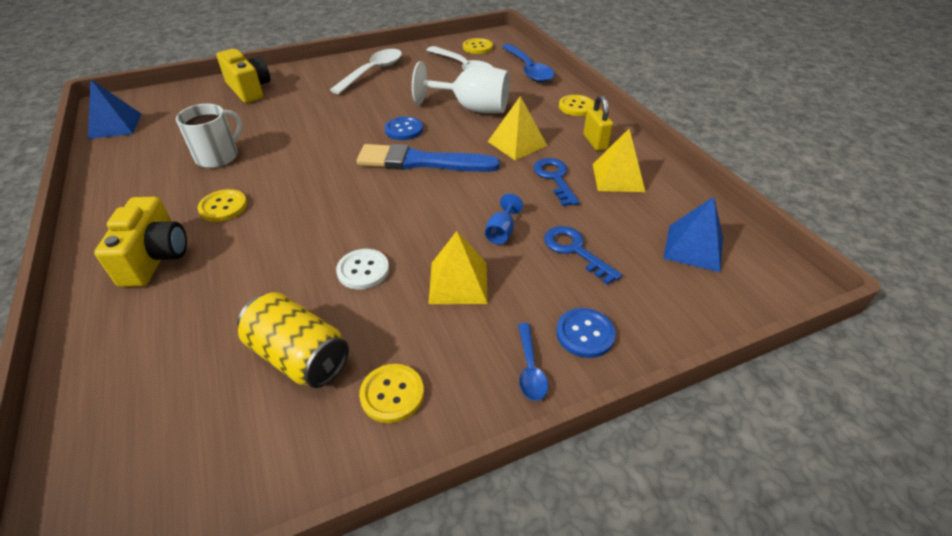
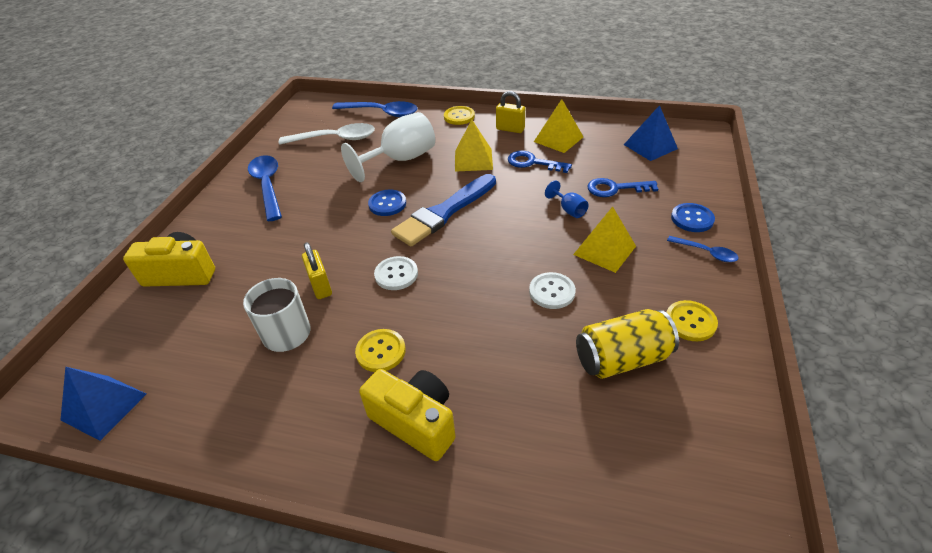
camera: 50 degrees left, 0 degrees up
white spoon [330,49,402,94] -> blue spoon [248,155,282,221]
yellow button [463,38,493,54] -> none
none -> yellow padlock [302,242,332,299]
none -> white button [374,256,418,290]

